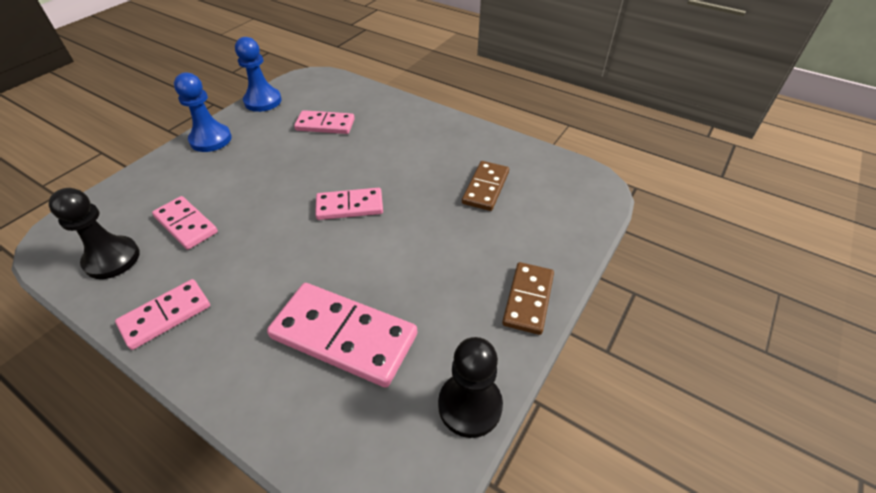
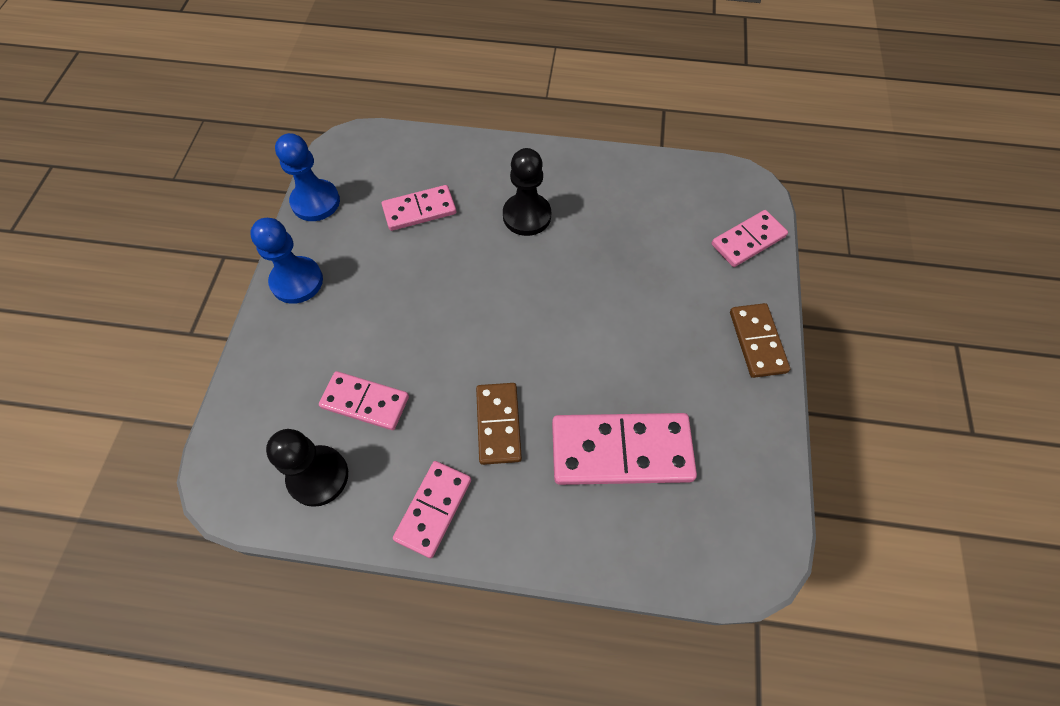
camera: 25 degrees left, 15 degrees up
pink domino [315,188,383,220] -> pink domino moved to [711,210,788,267]
black pawn [438,337,503,438] -> black pawn moved to [503,148,551,236]
brown domino [462,161,509,211] -> brown domino moved to [476,383,522,465]

